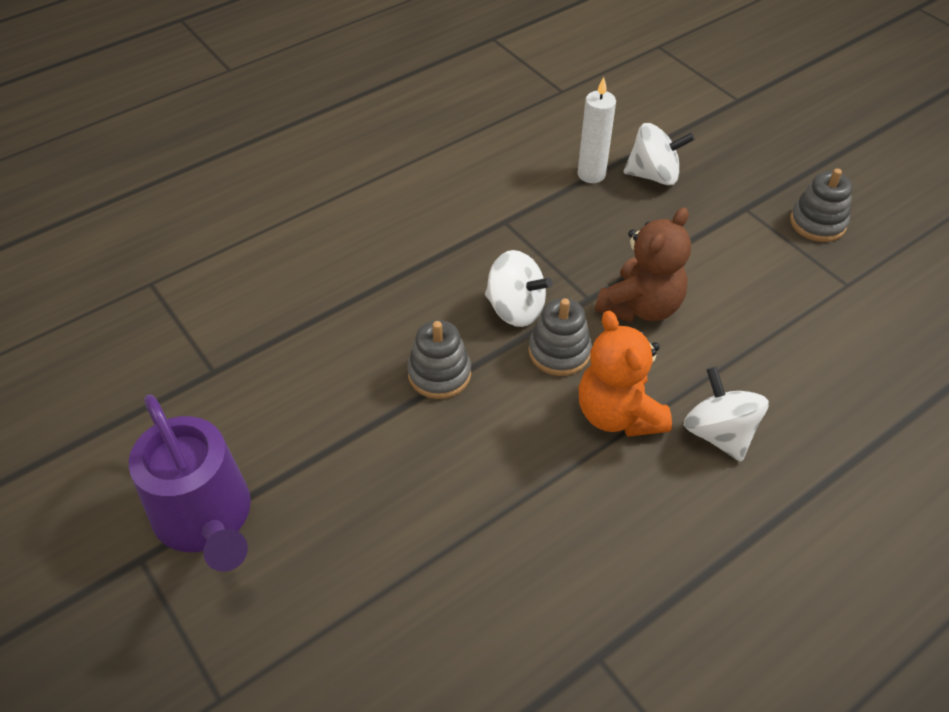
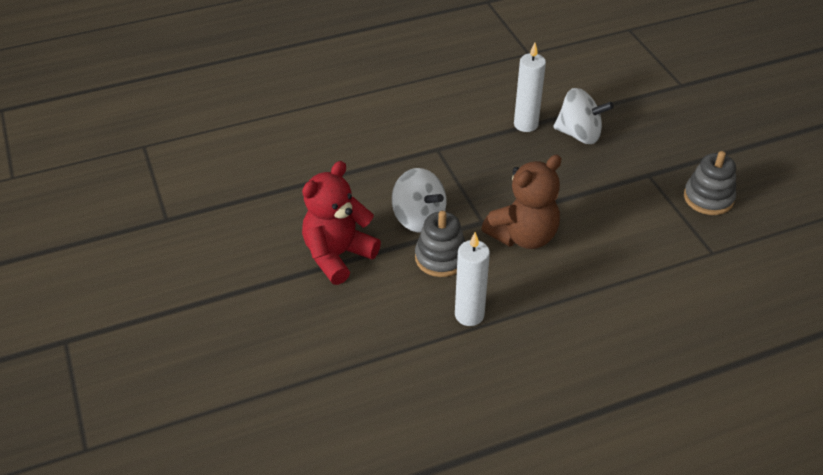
camera: 15 degrees right, 5 degrees down
purple watering can [129,394,251,572] -> none
grey stacking toy [407,320,471,399] -> red teddy bear [302,161,381,285]
orange teddy bear [579,311,672,437] -> white candle [455,232,490,326]
white spinning top [684,366,769,462] -> none

